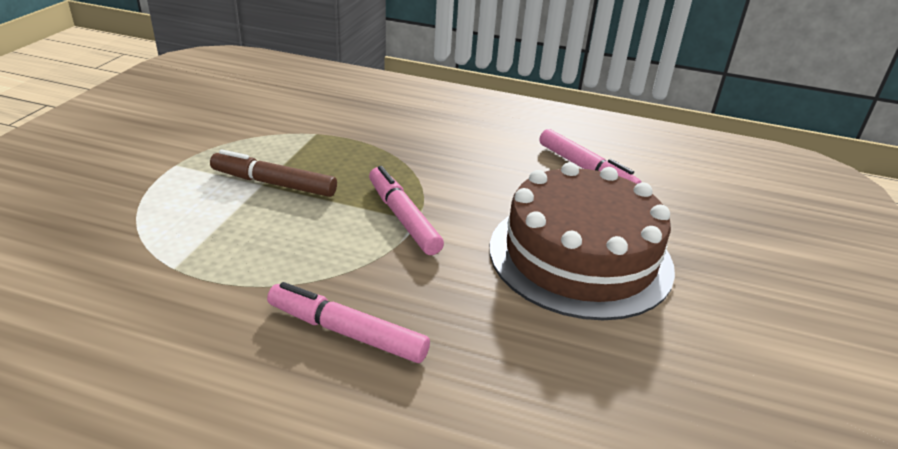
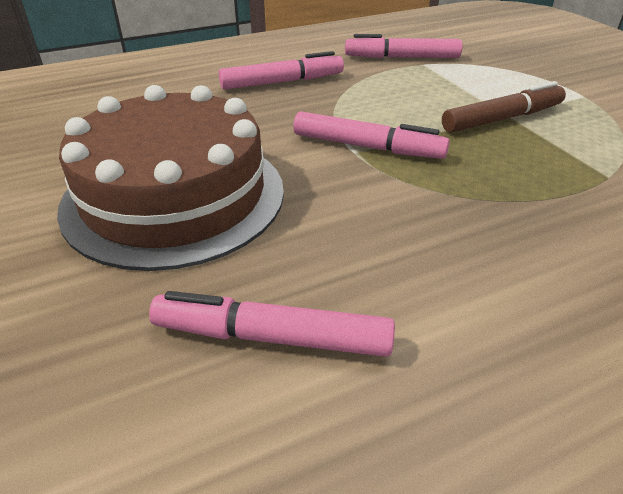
camera: 140 degrees right, 5 degrees up
none -> pink marker [345,34,463,58]

